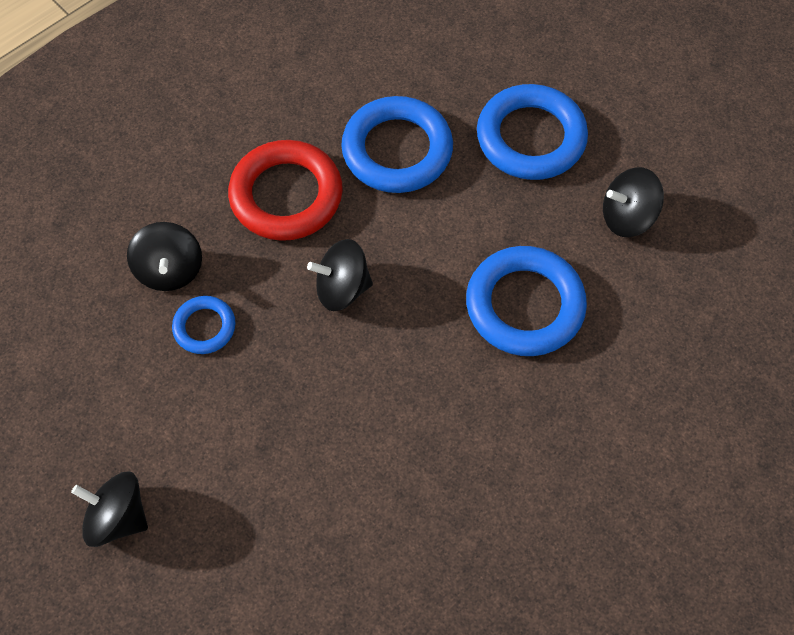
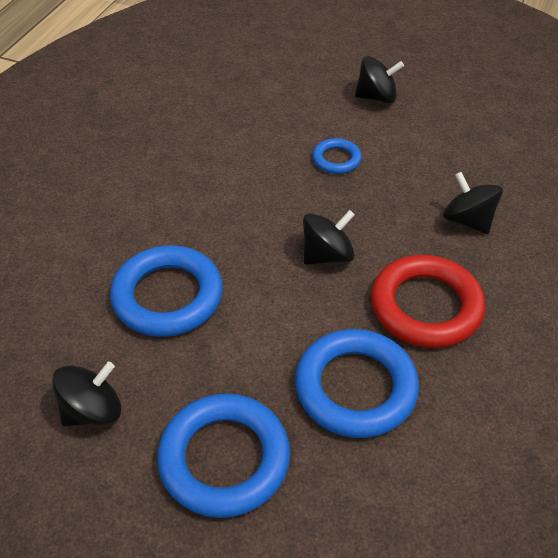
camera: 155 degrees right, 15 degrees down
blue ring [172,296,236,354] -> blue ring moved to [312,138,362,174]

